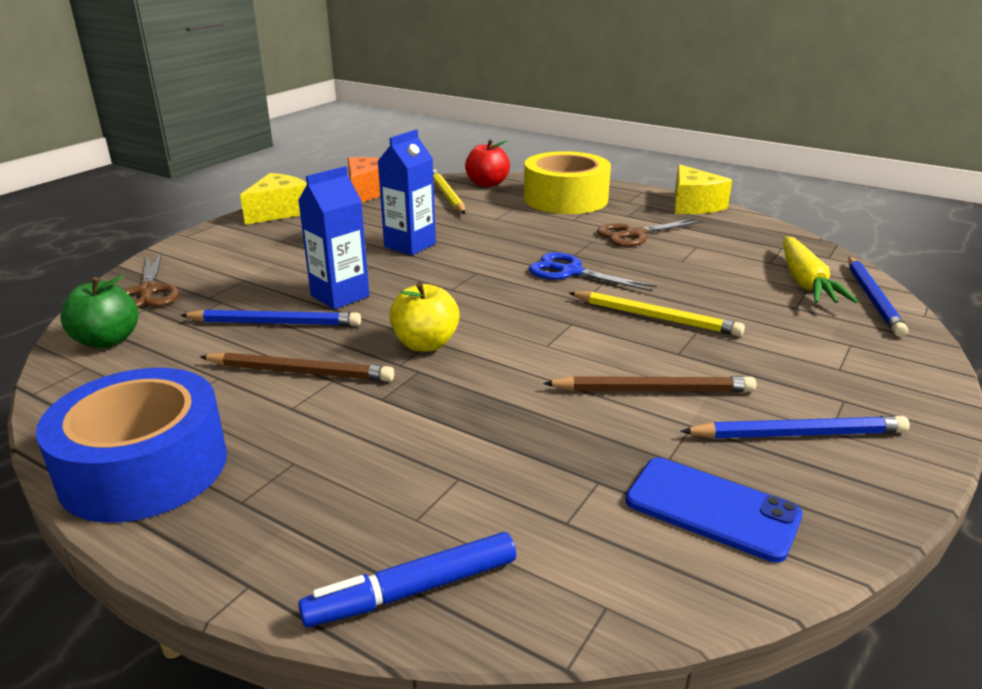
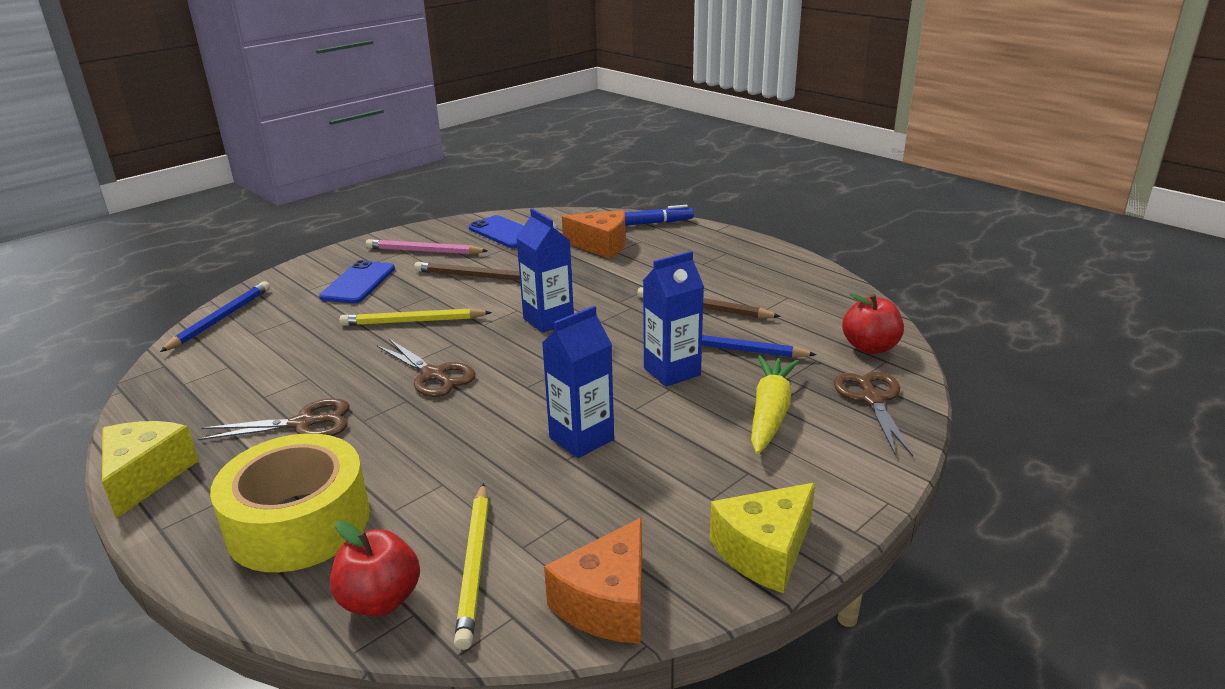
camera: 165 degrees left, 0 degrees up
blue tape [36,368,227,523] -> none
green apple [60,275,138,348] -> red apple [842,293,904,354]
yellow apple [389,282,460,352] -> none
blue scissors [529,252,657,291] -> brown scissors [377,339,476,397]
yellow pencil [569,292,745,336] -> yellow pencil turned 45 degrees counterclockwise [340,308,492,326]
blue pencil [680,416,910,438] -> pink pencil [366,239,488,254]
yellow carrot [783,236,858,303] -> yellow carrot moved to [751,356,799,454]
none -> blue phone [319,260,395,303]
none -> blue carton [516,208,574,333]
none -> orange cheese [562,210,626,259]

